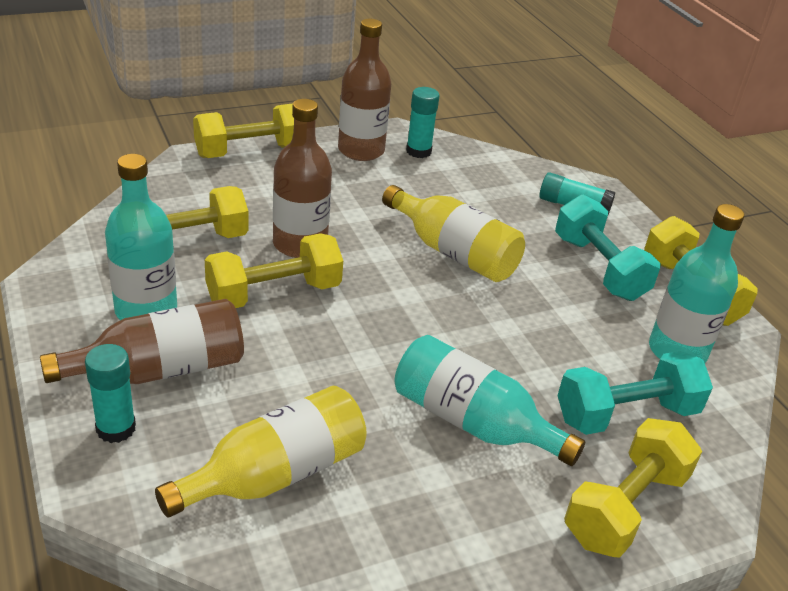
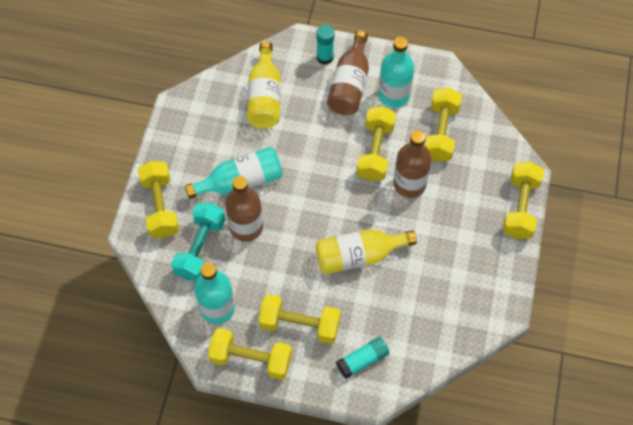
camera: 130 degrees right, 25 degrees up
brown bottle [338,19,391,161] -> brown bottle moved to [225,176,263,242]
turquoise glue stick [406,87,440,158] -> none
turquoise dumbbell [555,195,661,301] -> yellow dumbbell [258,294,341,344]

